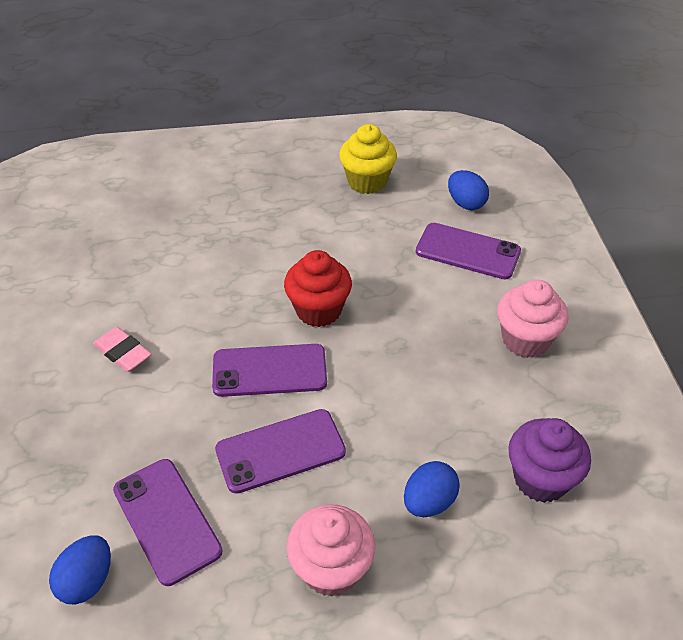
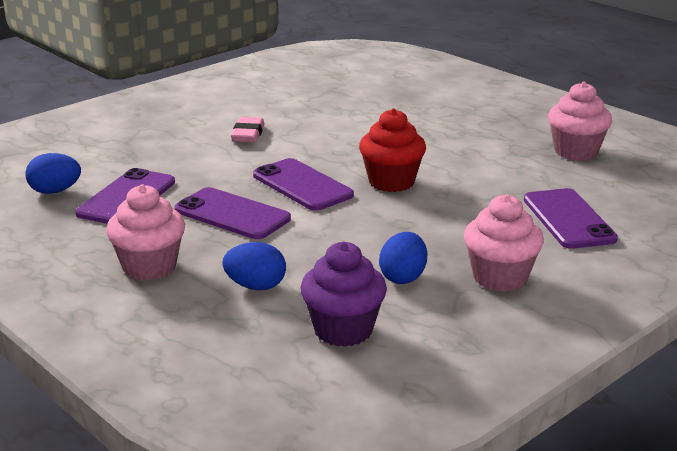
camera: 55 degrees right, 20 degrees down
yellow cupcake [339,124,397,194] -> pink cupcake [548,82,612,161]
blue egg [448,170,489,210] -> blue egg moved to [379,232,427,284]

